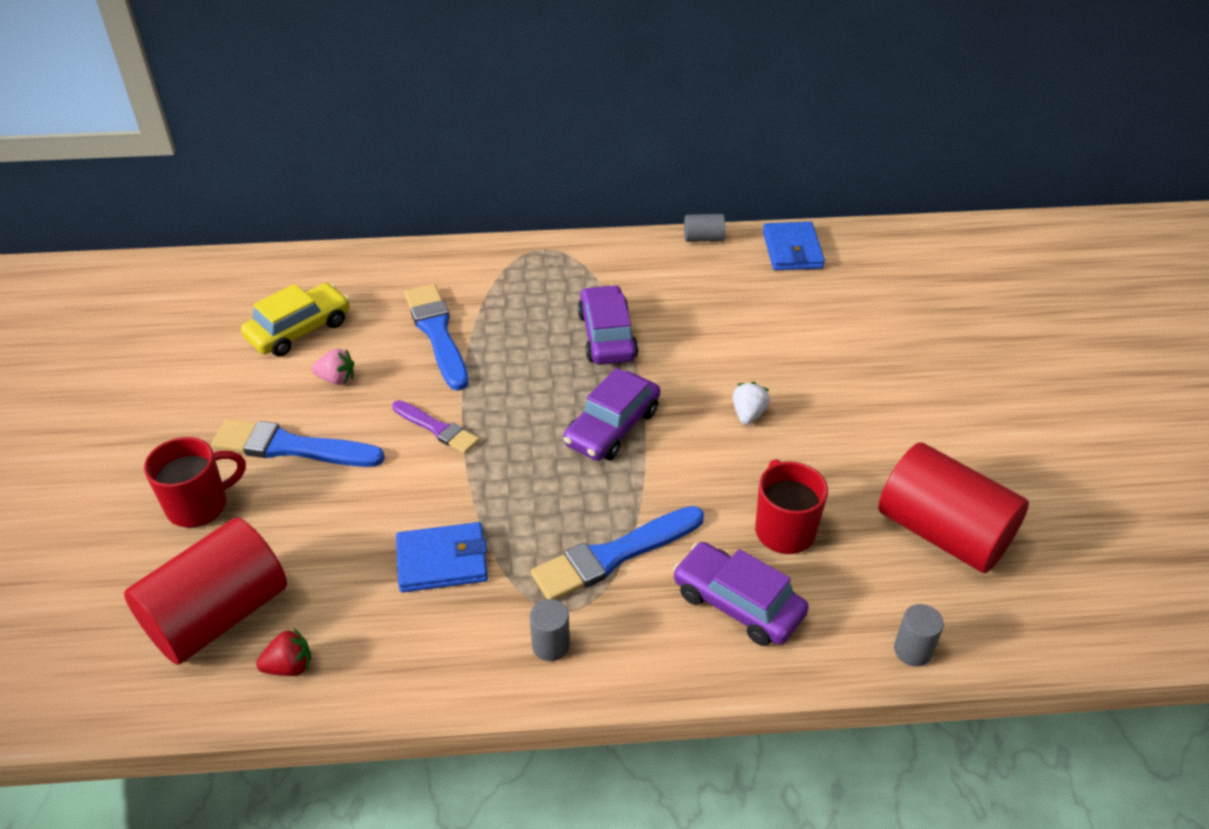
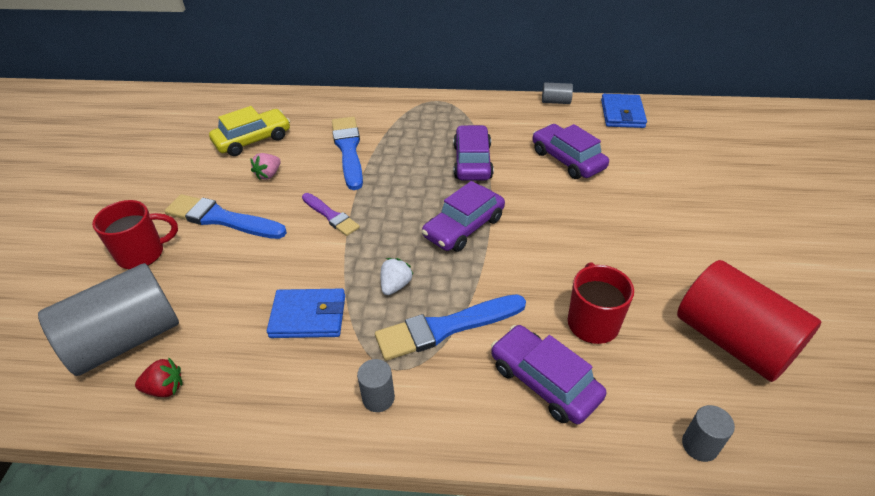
camera: 10 degrees right, 0 degrees up
red cylinder [124,518,287,665] -> grey cylinder [38,263,179,376]
pink strawberry [312,349,354,385] -> pink strawberry turned 105 degrees clockwise [250,153,281,180]
white strawberry [733,382,770,425] -> white strawberry moved to [381,258,414,295]
none -> purple car [532,124,609,179]

